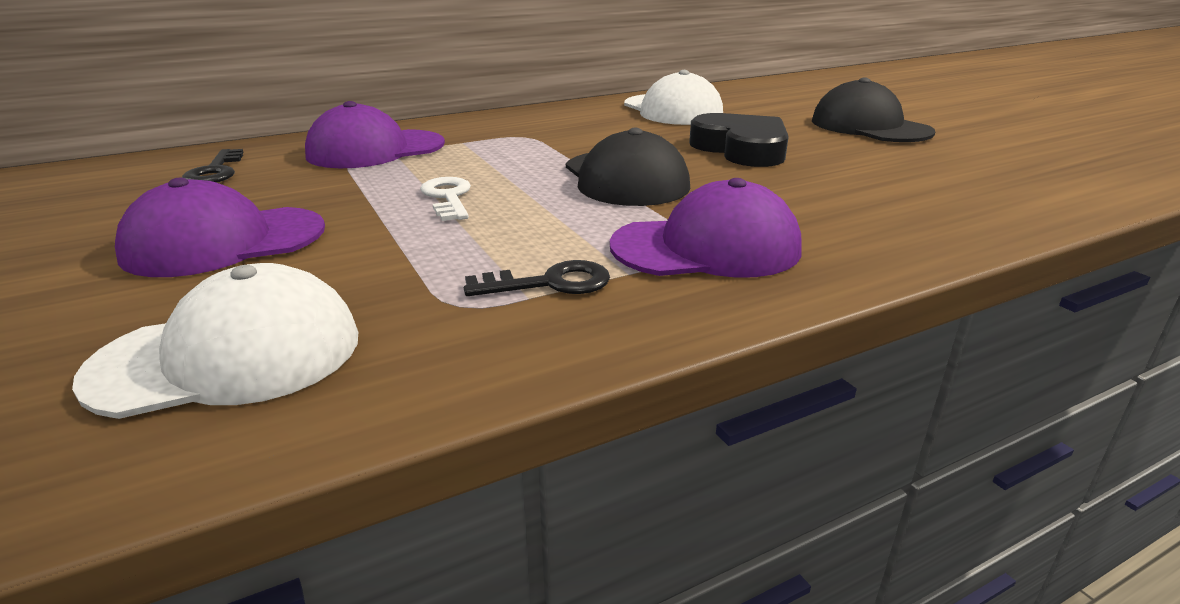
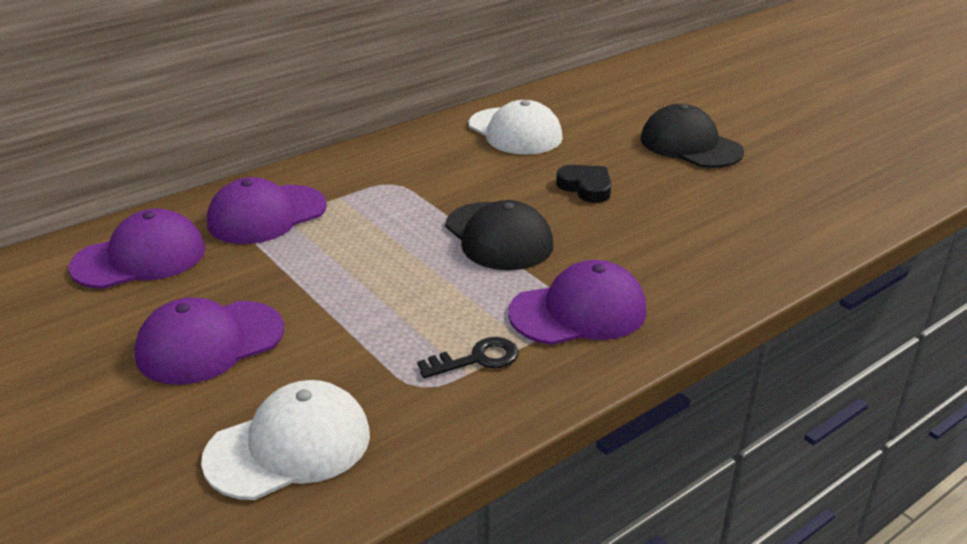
camera: 10 degrees left, 5 degrees up
black key [182,149,244,183] -> purple cap [69,209,205,289]
white key [420,177,471,221] -> none
black heart [689,113,789,167] -> black heart [556,165,612,203], size x0.65

